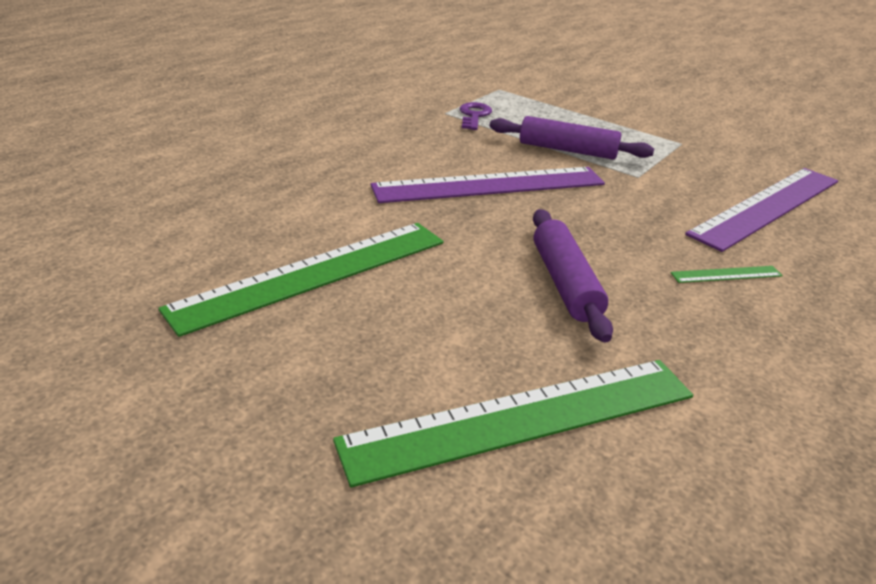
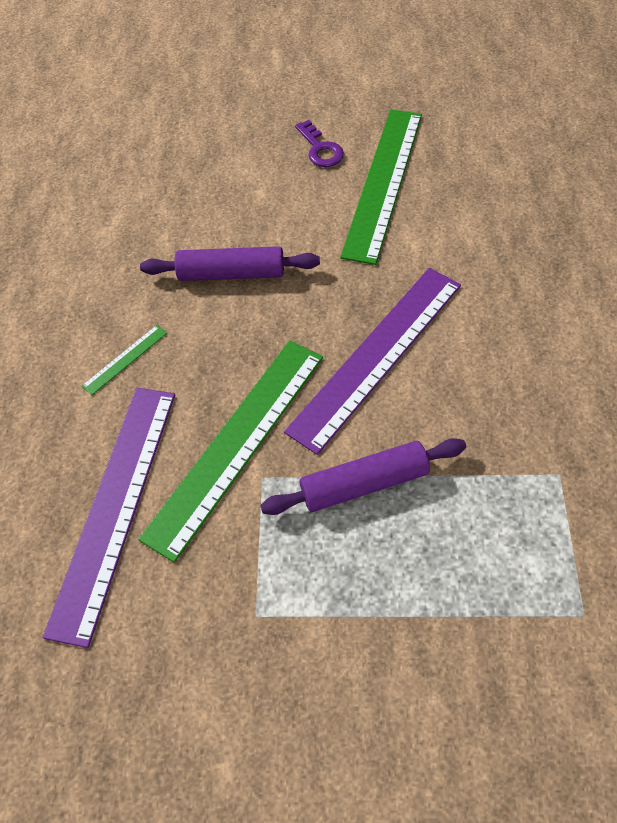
camera: 150 degrees right, 25 degrees up
green ruler [333,360,693,487] -> green ruler moved to [138,340,323,563]
purple key [460,102,492,130] -> purple key moved to [295,120,344,167]
purple rolling pin [533,209,613,343] -> purple rolling pin turned 45 degrees counterclockwise [140,246,320,281]

